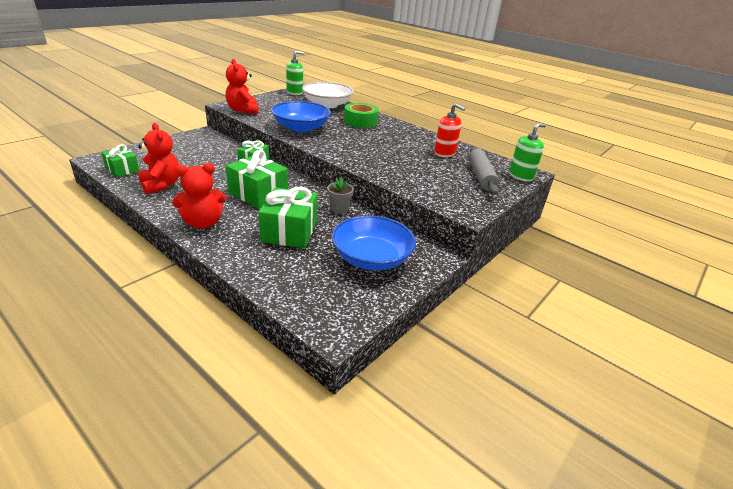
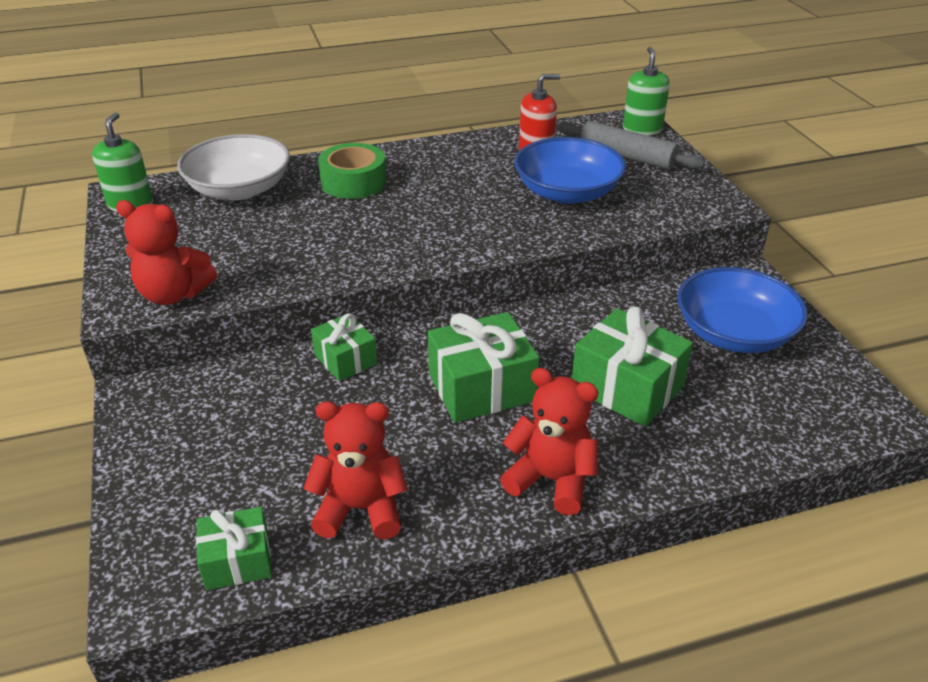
camera: 55 degrees left, 5 degrees up
red teddy bear [172,163,226,229] -> red teddy bear turned 75 degrees counterclockwise [500,368,599,515]
blue bowl [271,101,331,132] -> blue bowl moved to [515,137,626,204]
grey flower pot [327,177,354,214] -> none

